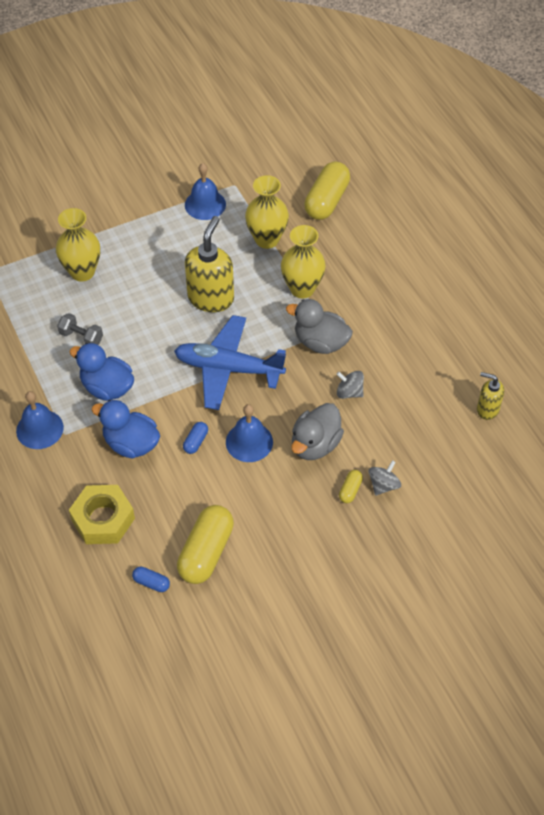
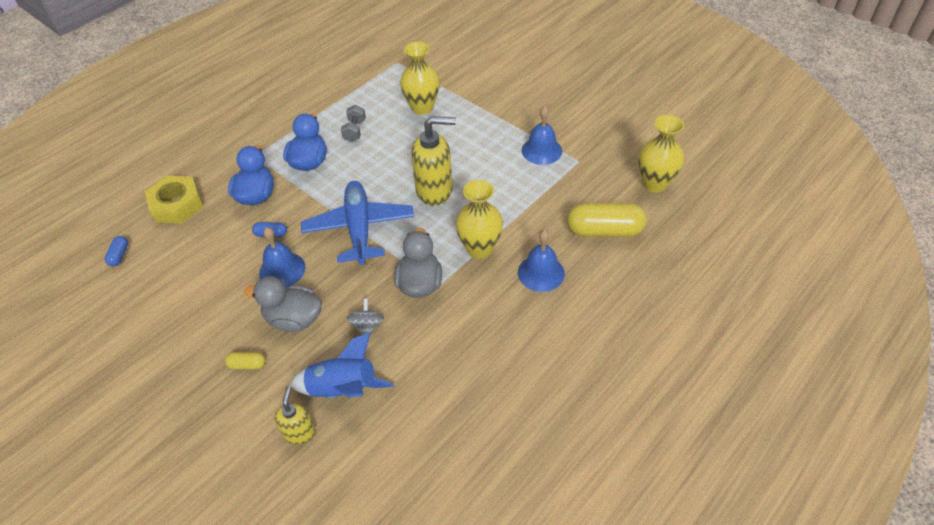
camera: 70 degrees right, 5 degrees down
blue bell [16,391,64,449] -> blue bell moved to [518,230,565,292]
yellow capsule [177,505,234,584] -> none
yellow vase [245,175,289,249] -> yellow vase moved to [638,115,684,193]
grey spinning top [369,460,401,496] -> none
yellow soap dispenser [477,372,504,420] -> yellow soap dispenser moved to [275,386,316,445]
none -> blue rocket [290,333,394,398]

